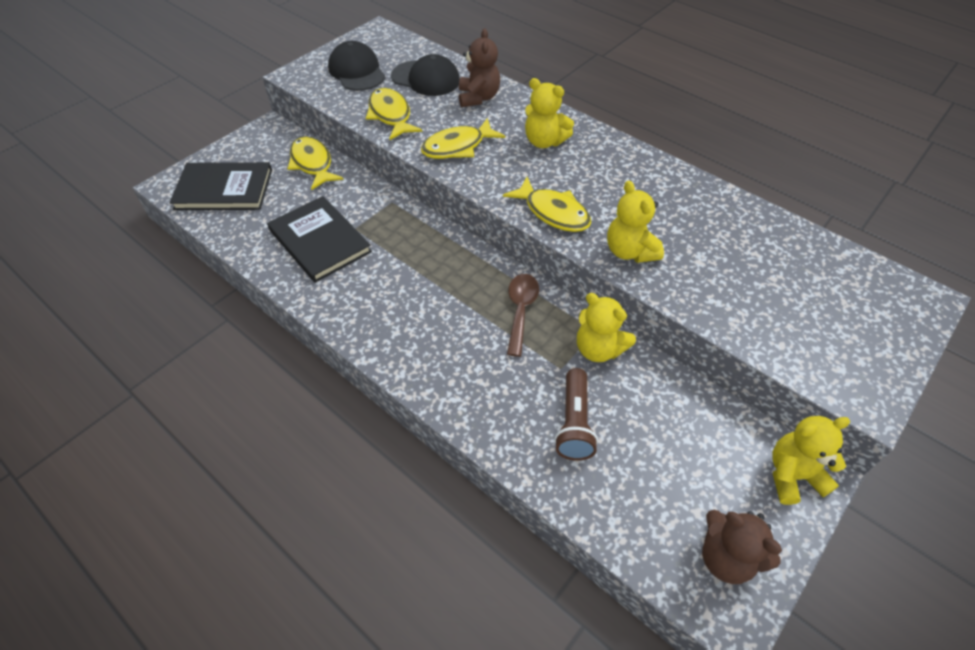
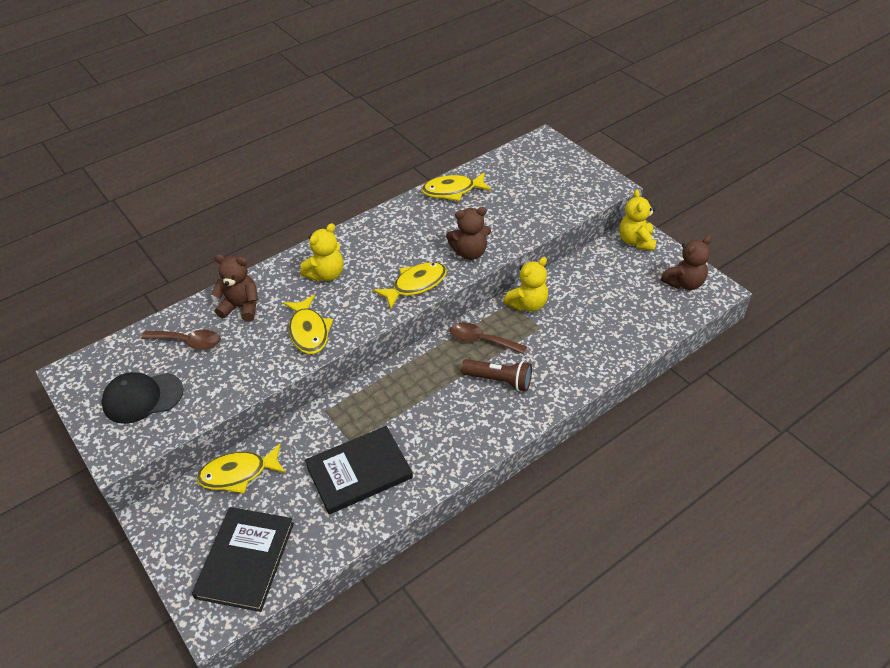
camera: 75 degrees left, 5 degrees down
yellow fish [366,88,422,140] -> yellow fish moved to [421,172,491,201]
black cap [391,54,460,96] -> brown spoon [141,330,221,350]
brown flashlight [554,368,598,461] -> brown flashlight moved to [461,359,532,391]
yellow teddy bear [607,181,664,263] -> brown teddy bear [446,207,491,260]

